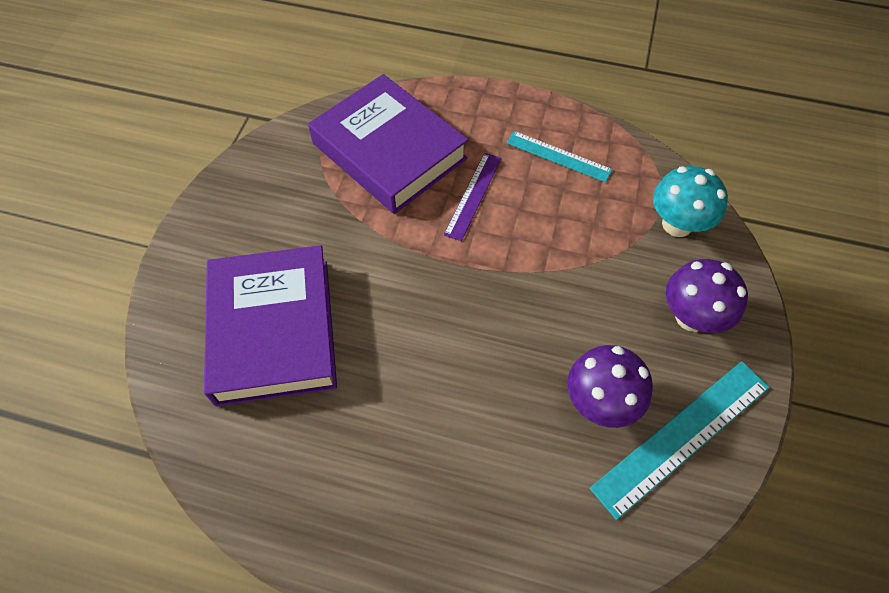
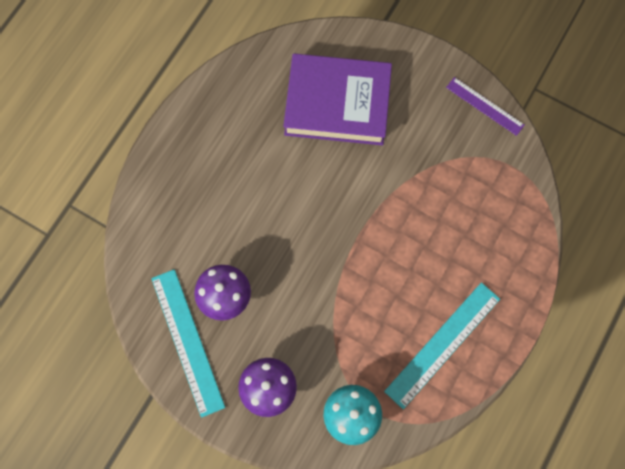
camera: 105 degrees right, 15 degrees up
purple book [308,74,468,214] -> none
purple ruler [444,153,502,241] -> purple ruler moved to [446,77,525,136]
turquoise ruler [506,131,613,183] -> turquoise ruler [384,282,500,409], size x1.61

